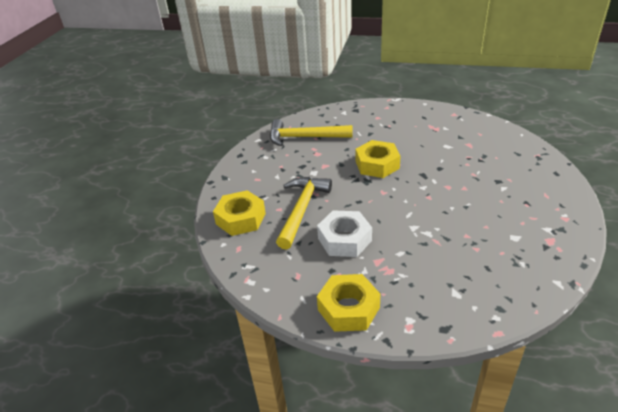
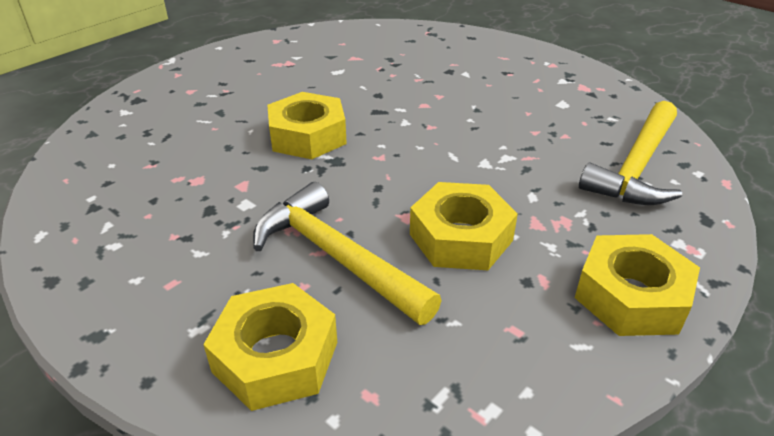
camera: 65 degrees left, 0 degrees up
yellow hammer [270,119,353,146] -> yellow hammer moved to [579,101,682,205]
white nut [317,210,372,257] -> yellow nut [410,182,518,270]

